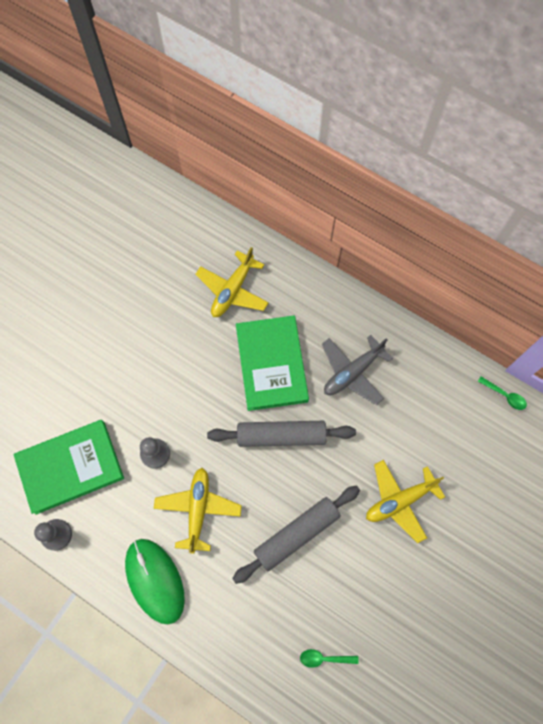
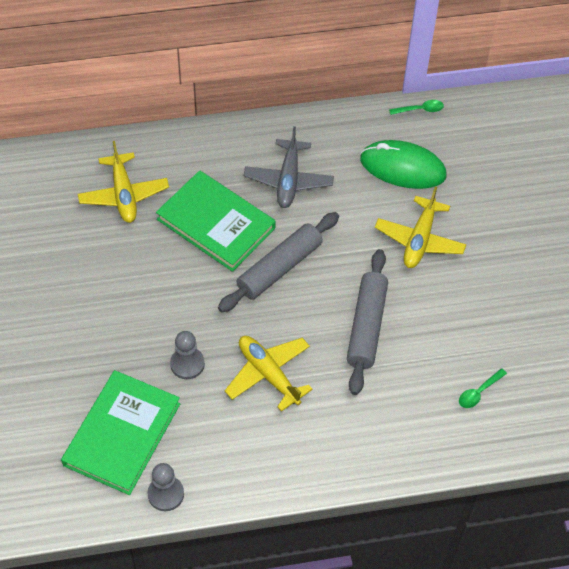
camera: 45 degrees left, 15 degrees down
green mouse [125,539,185,624] -> green mouse moved to [360,140,446,189]

